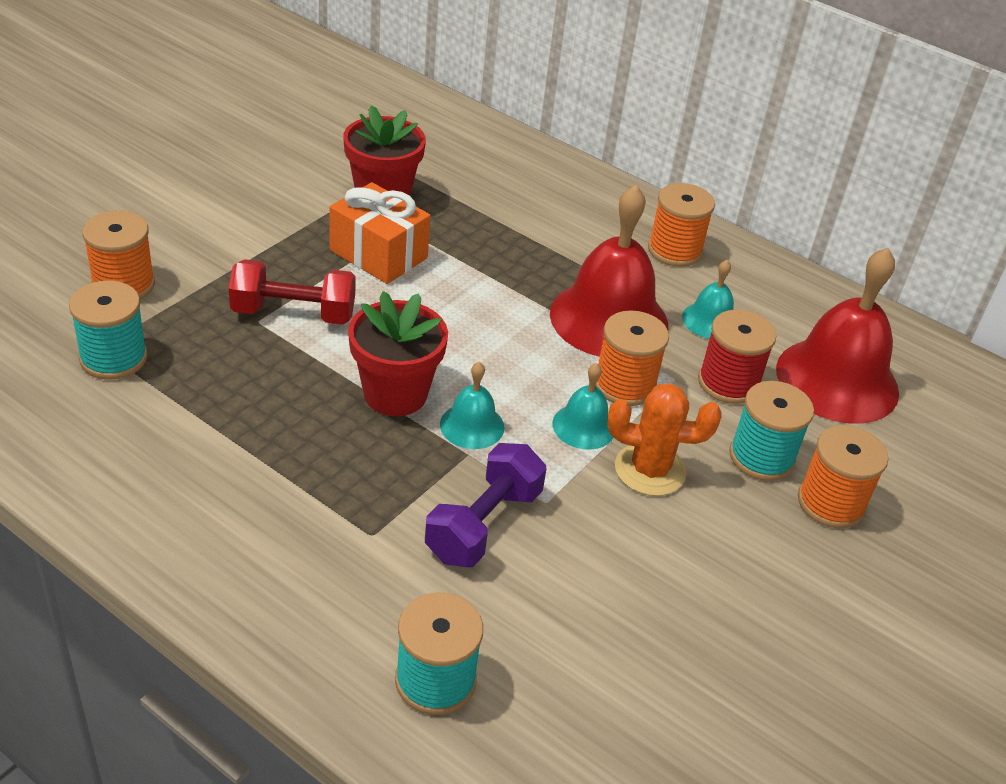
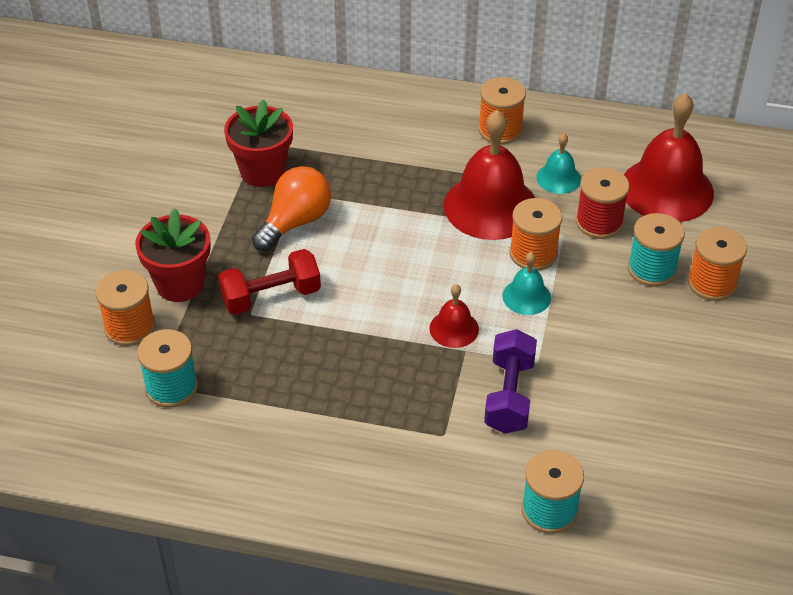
camera: 20 degrees left, 5 degrees up
orange gift [329,182,430,284] -> orange light bulb [252,166,331,251]
red flower pot [348,291,448,416] -> red flower pot moved to [135,208,211,302]
turquoise bell [440,362,504,449] -> red bell [429,284,479,348]
orange cactus [607,383,722,496] -> none

